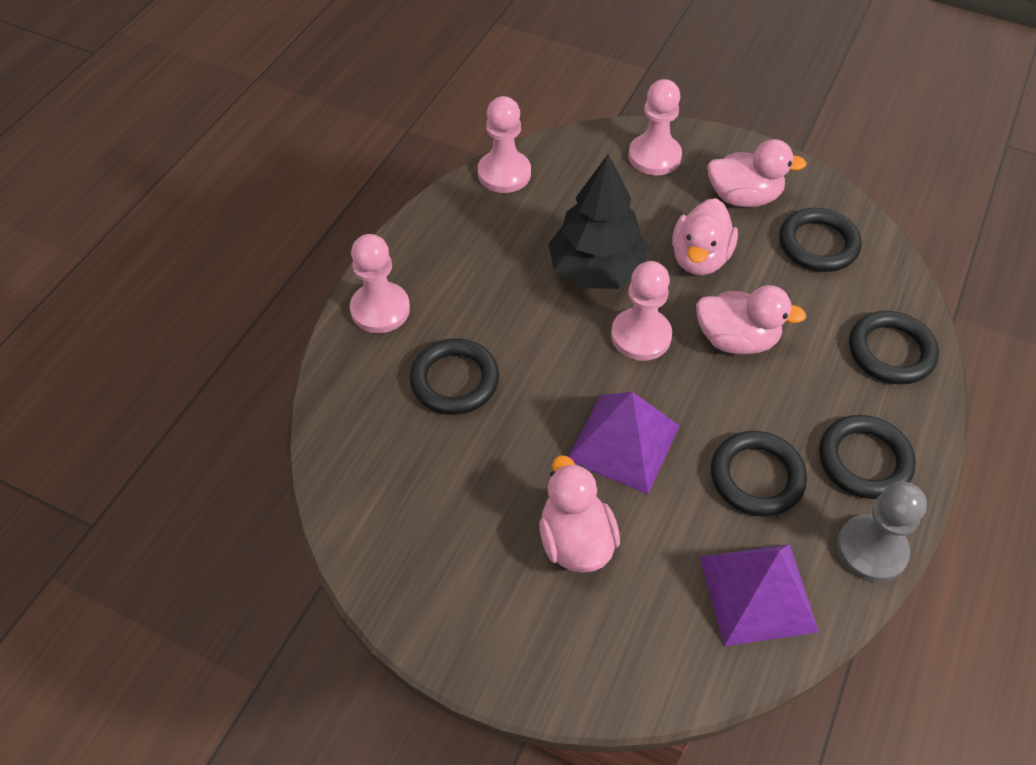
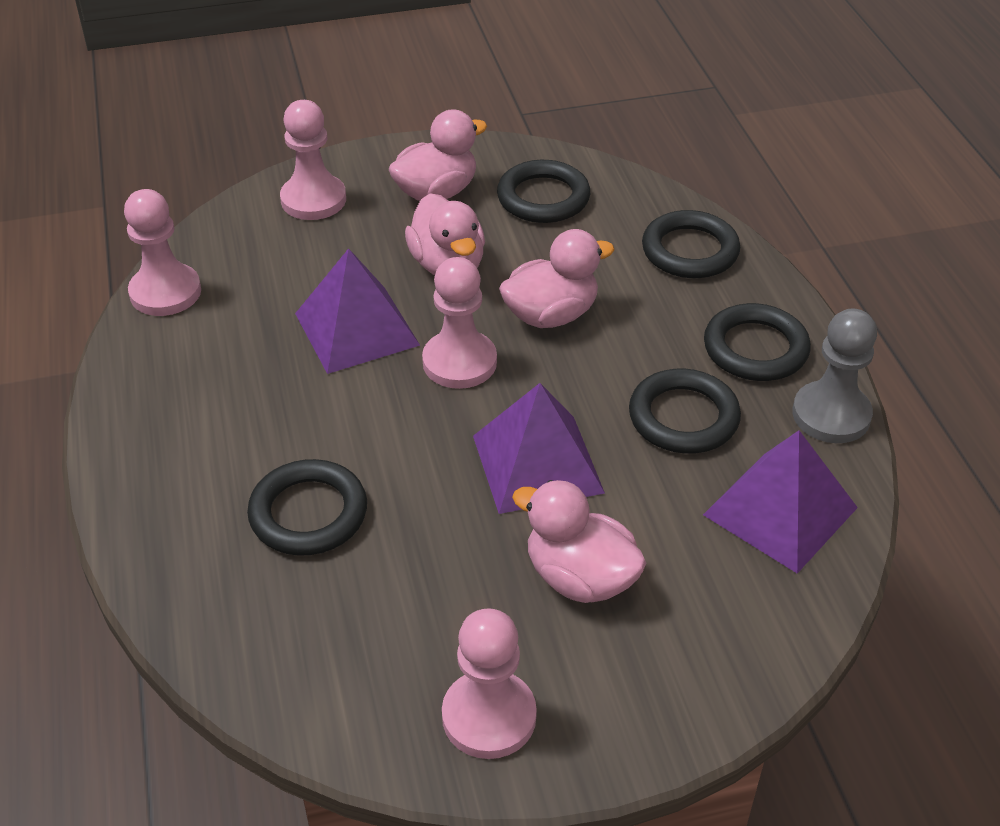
camera: 40 degrees left, 10 degrees down
pink pawn [350,234,410,333] -> pink pawn moved to [442,608,537,759]
black tree [548,154,649,289] -> purple pyramid [295,248,420,374]

